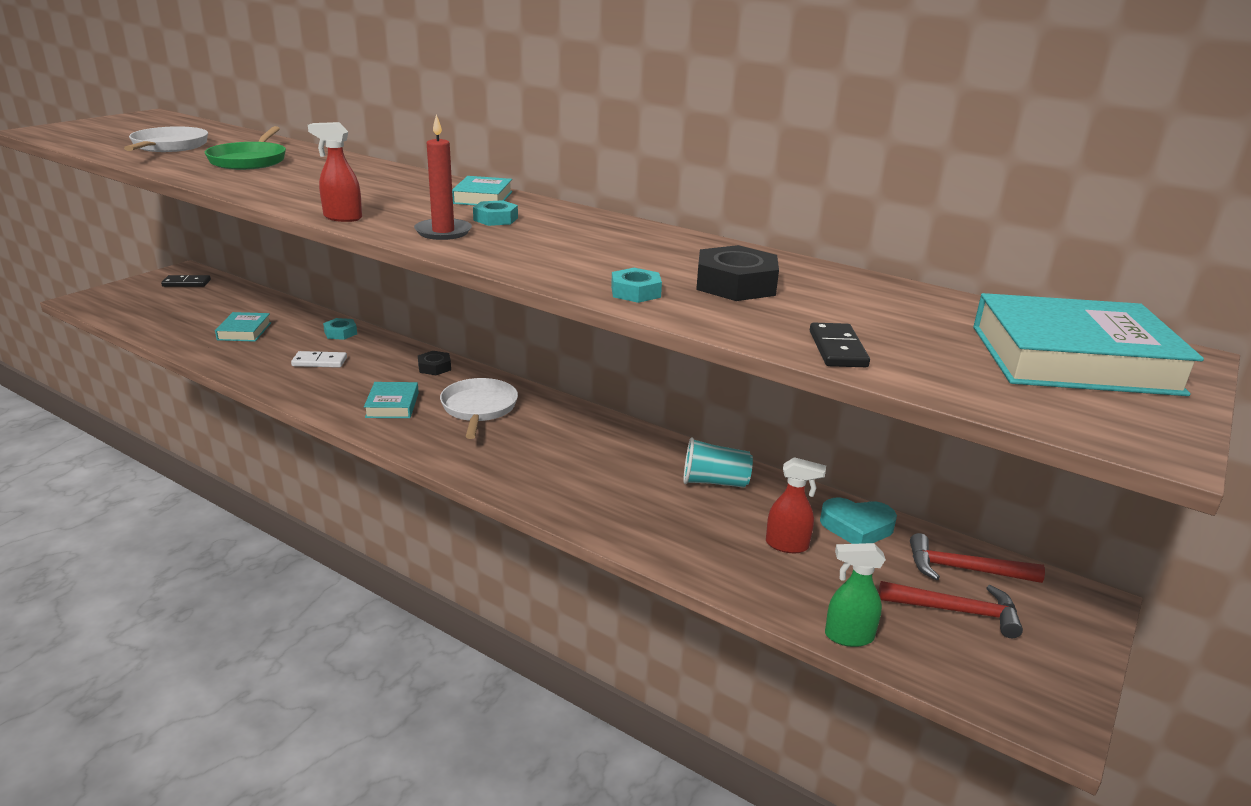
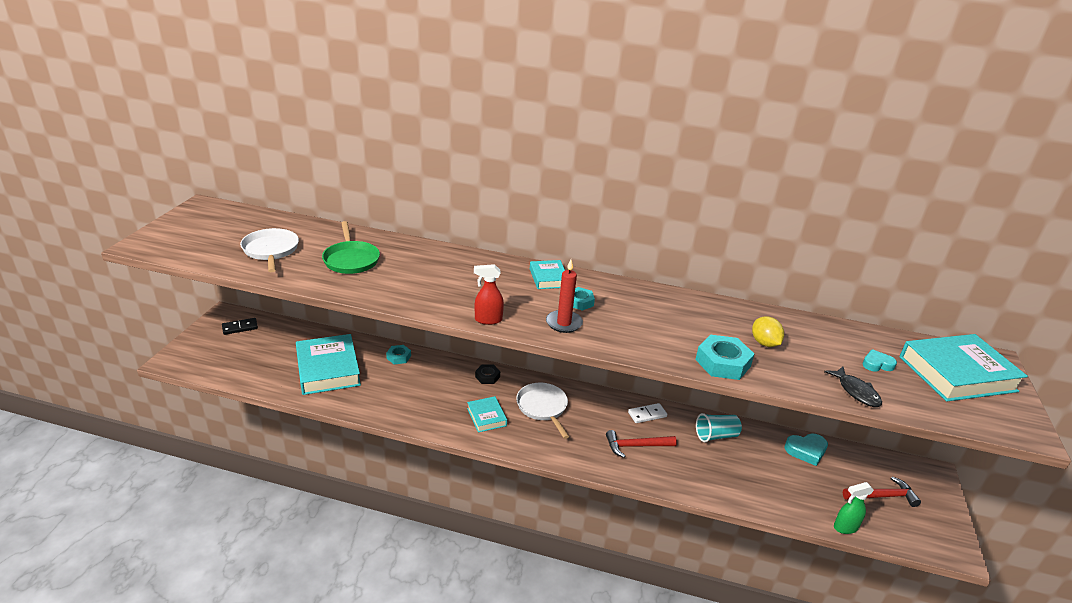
camera: 20 degrees left, 5 degrees up
turquoise book [215,312,271,342] -> turquoise book [296,334,361,395], size x1.94
white domino [291,351,347,368] -> white domino moved to [628,403,667,423]
turquoise nut [611,268,662,303] -> turquoise nut [695,335,754,380], size x1.69
black nut [696,245,779,301] -> yellow lemon [752,316,784,347]
red spray bottle [766,457,826,553] -> none
black domino [810,323,870,367] -> black fish [824,367,882,407]
red hammer [910,533,1045,583] -> red hammer moved to [606,430,677,458]
none -> turquoise heart [862,349,897,372]

